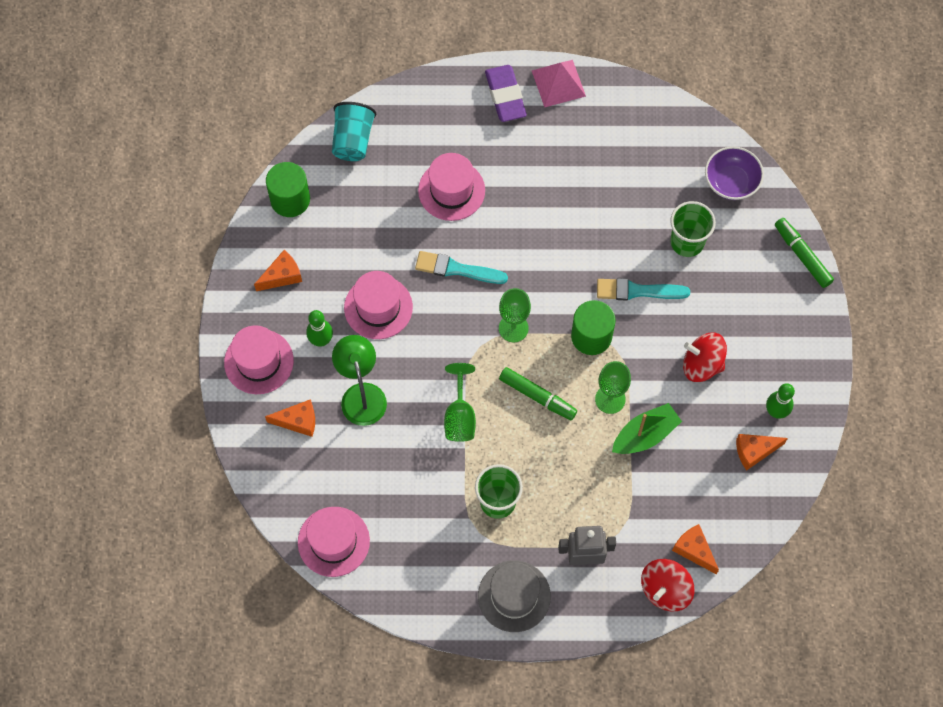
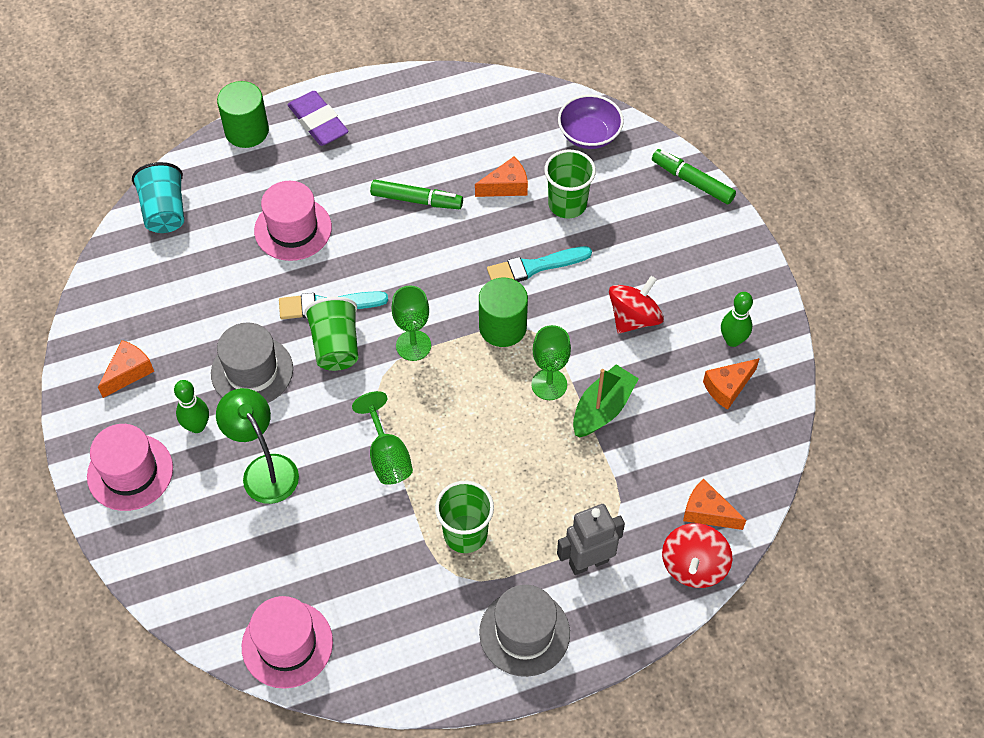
camera: 20 degrees left, 10 degrees down
orange cheese [265,399,315,437] -> orange cheese moved to [475,157,528,197]
green cylinder [266,162,310,217] -> green cylinder moved to [217,81,269,148]
pink hat [344,271,413,339] -> grey hat [211,322,293,403]
green marker [499,367,577,420] -> green marker moved to [370,180,463,209]
pink pyramid [532,60,586,107] -> none
red spinning top [683,333,727,382] -> red spinning top turned 135 degrees clockwise [609,276,664,334]
none -> green cup [304,297,358,371]

